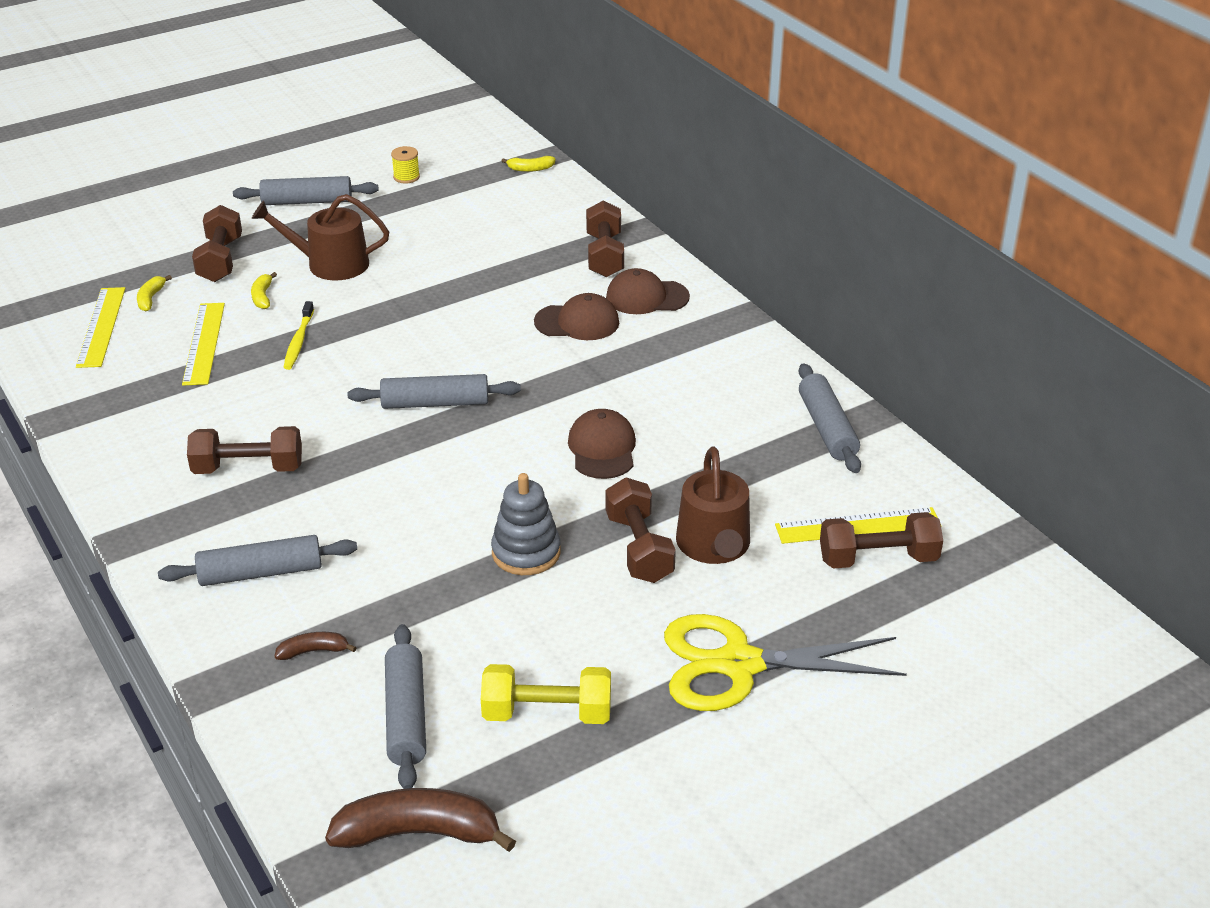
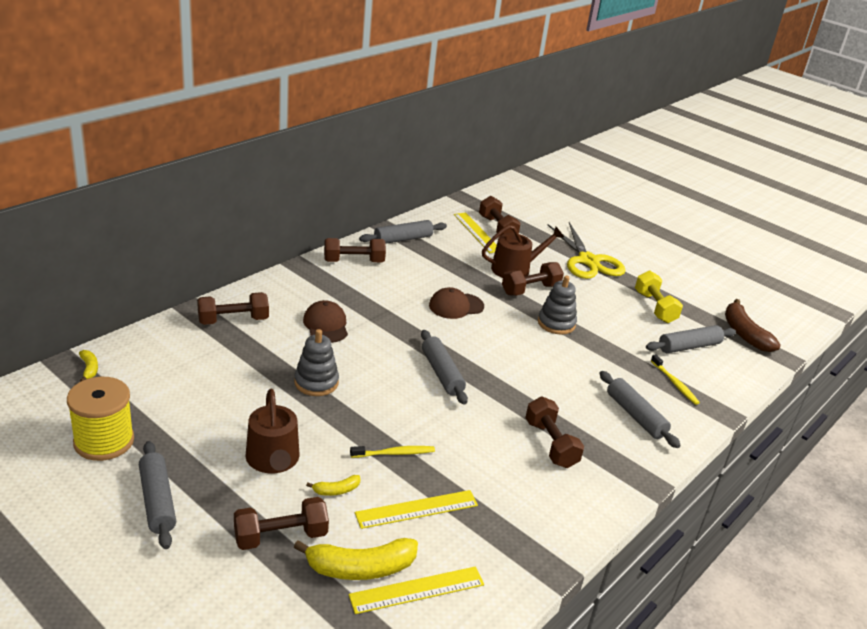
camera: 110 degrees left, 5 degrees down
yellow banana [137,275,172,311] -> yellow banana [294,538,418,580], size x2.07
brown banana [275,632,357,660] -> yellow toothbrush [651,354,700,405]
yellow spool [391,146,420,183] -> yellow spool [67,377,134,461], size x2.21
brown cap [606,268,690,314] -> none
none -> grey stacking toy [294,329,339,396]
none -> brown dumbbell [324,238,386,262]

